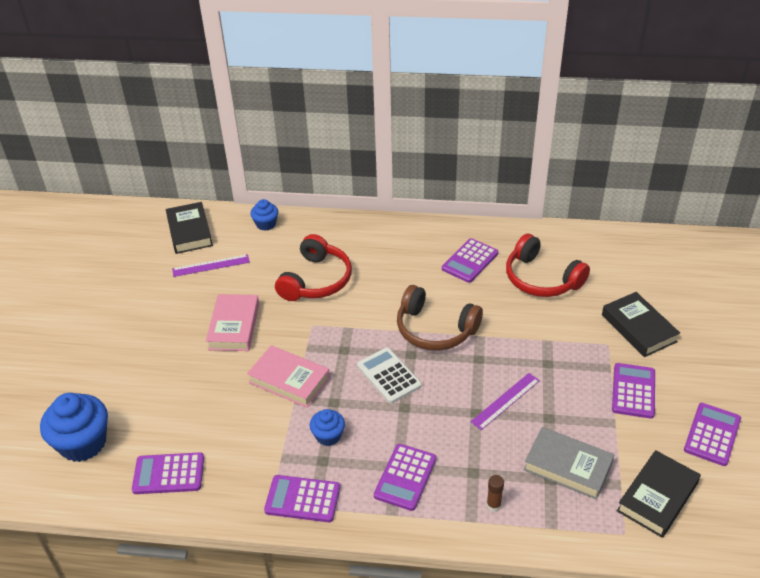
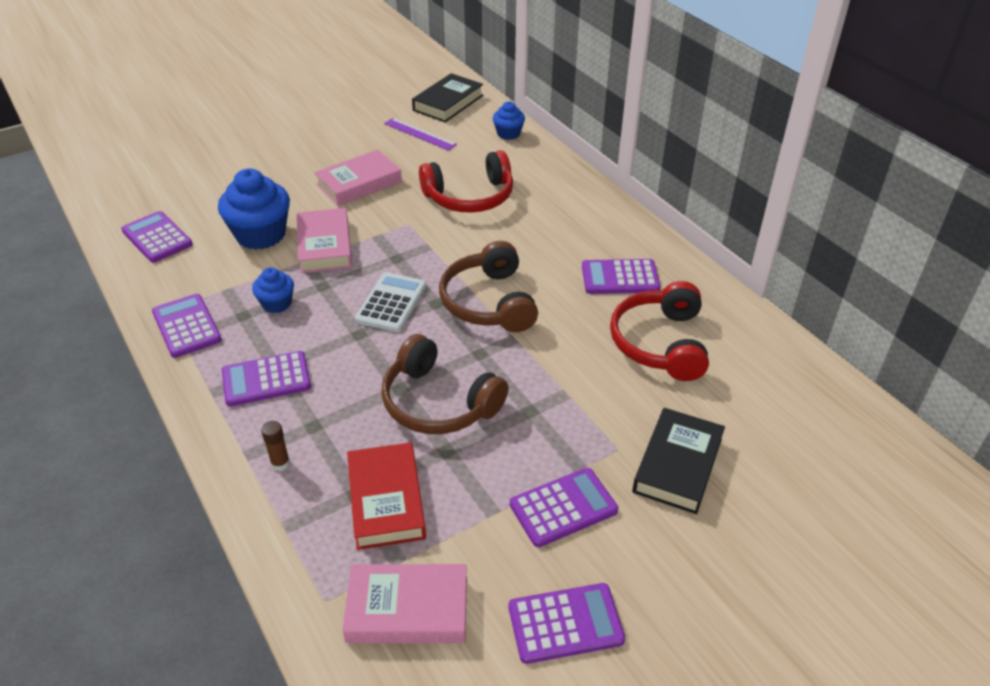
camera: 50 degrees right, 0 degrees up
blue cupcake [40,393,108,462] -> blue cupcake moved to [218,169,290,250]
purple ruler [470,373,540,430] -> brown headphones [381,334,509,434]
grey book [523,427,614,500] -> red book [347,442,426,550]
black book [617,450,701,538] -> pink book [342,564,467,643]

